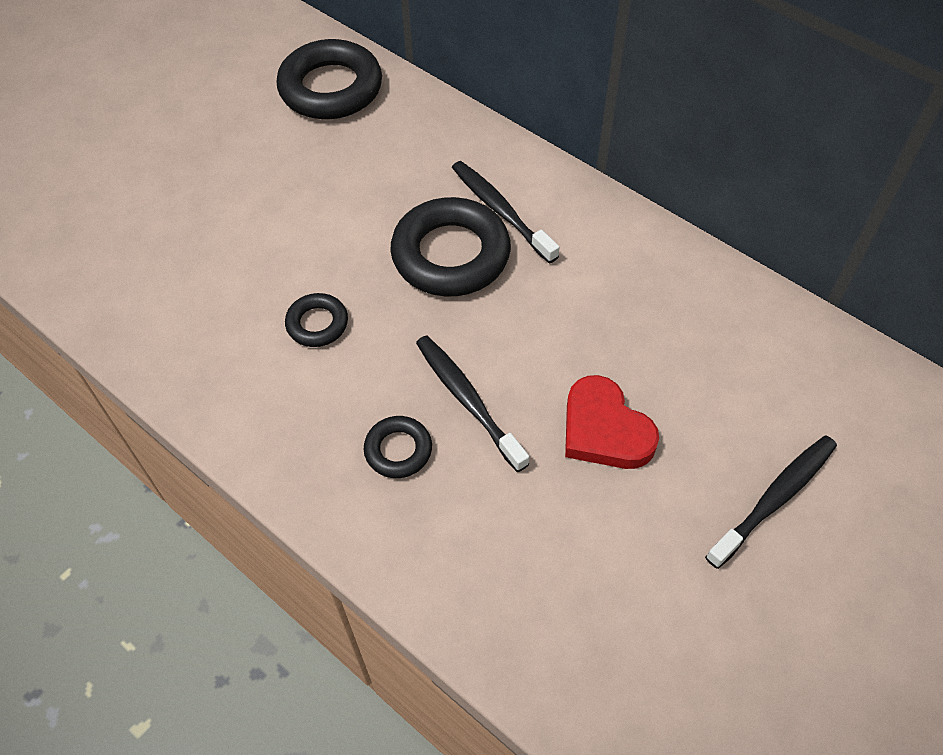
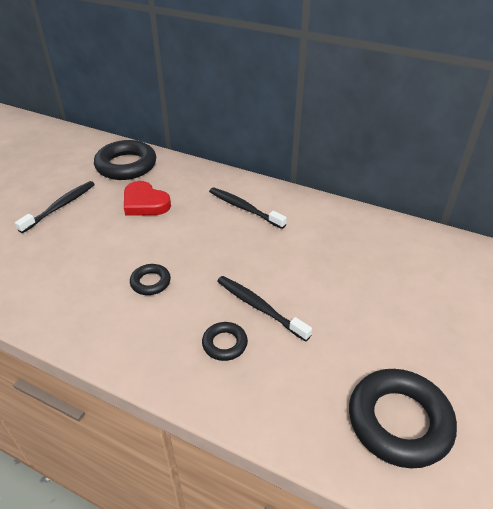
camera: 15 degrees left, 15 degrees down
black ring [390,197,511,296] -> black ring moved to [349,369,457,468]
red heart [565,375,659,469] -> red heart moved to [124,181,171,216]
black toothbrush [705,436,837,569] -> black toothbrush moved to [15,181,95,233]

